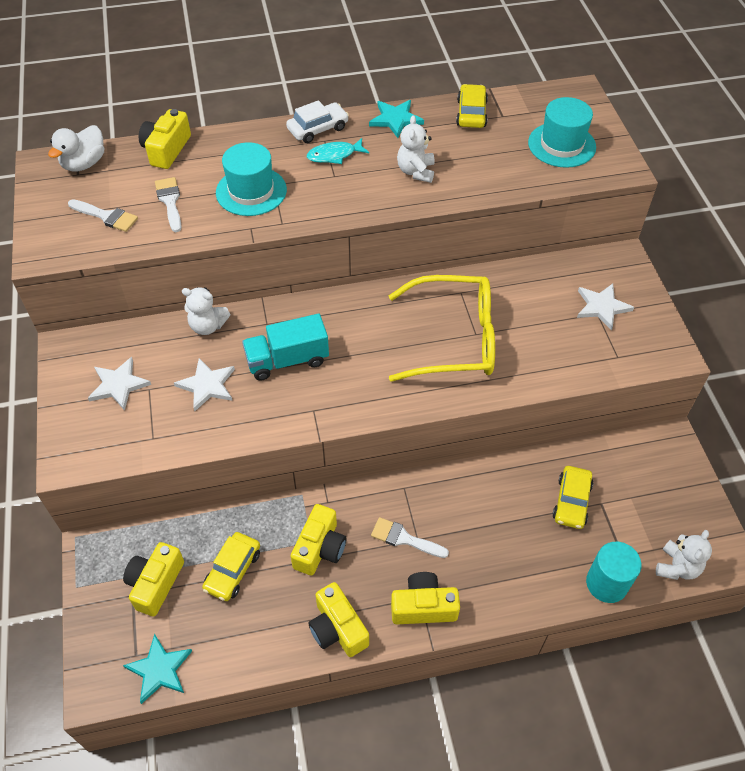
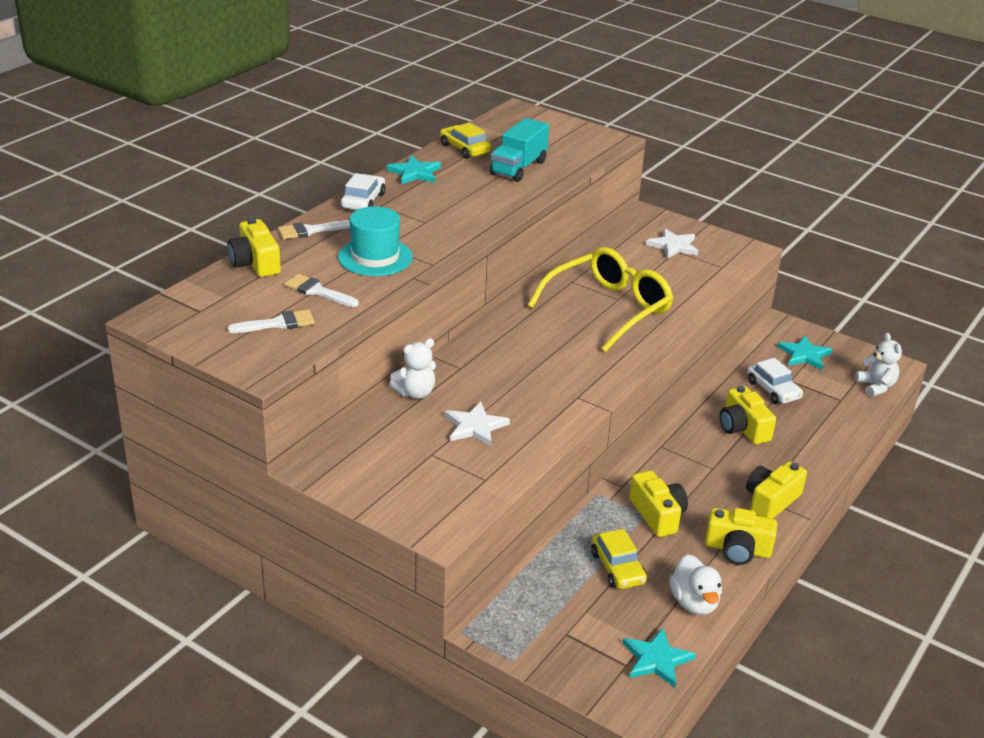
camera: 45 degrees left, 20 degrees down
white duck [48,125,104,172] -> white duck moved to [669,554,722,615]
white star [88,357,151,411] -> none
yellow camera [123,542,184,616] -> yellow camera moved to [720,386,776,444]
turquoise truck [242,314,329,381] -> turquoise truck moved to [490,118,549,182]
turquoise fish [307,138,369,164] -> none
white brush [371,517,449,558] -> white brush moved to [278,220,350,239]
white teddy bear [397,115,435,183] -> none
turquoise hat [528,97,596,168] -> none
yellow car [553,466,593,529] -> white car [747,358,803,404]
turquoise cylinder [586,542,642,603] -> none
none -> turquoise star [777,335,833,370]

